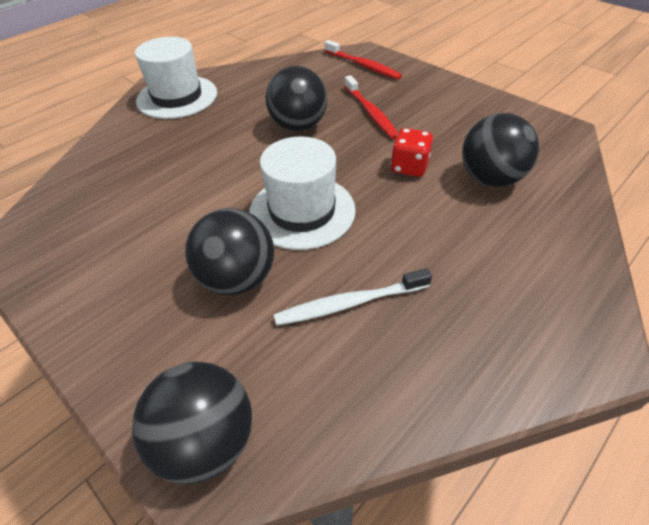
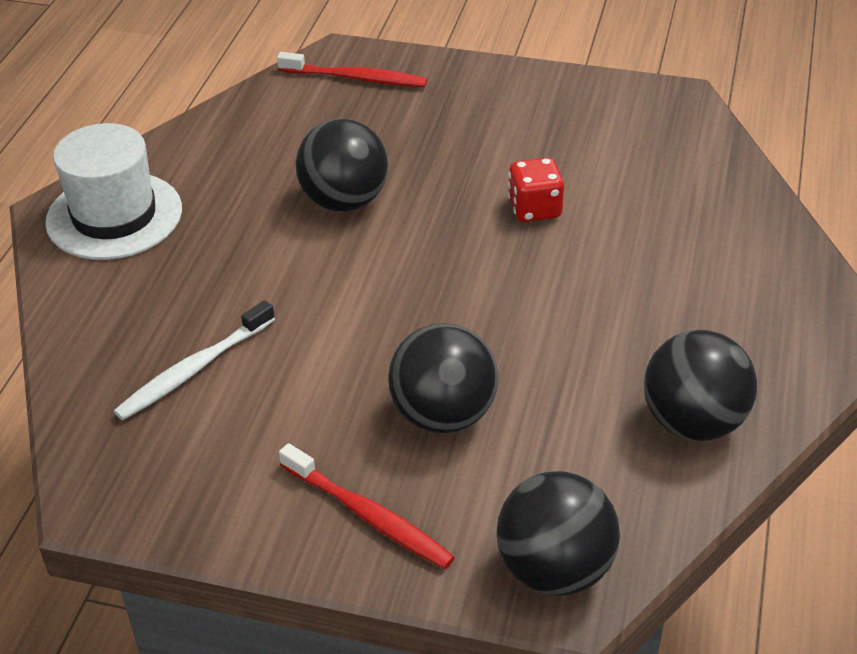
camera: 30 degrees left, 5 degrees down
white hat [249,136,356,250] -> none
white toothbrush [274,268,432,326] -> white toothbrush moved to [114,300,275,420]
red toothbrush [344,75,398,139] -> red toothbrush moved to [279,443,455,569]
black ball [462,113,539,187] -> black ball moved to [644,330,757,441]

